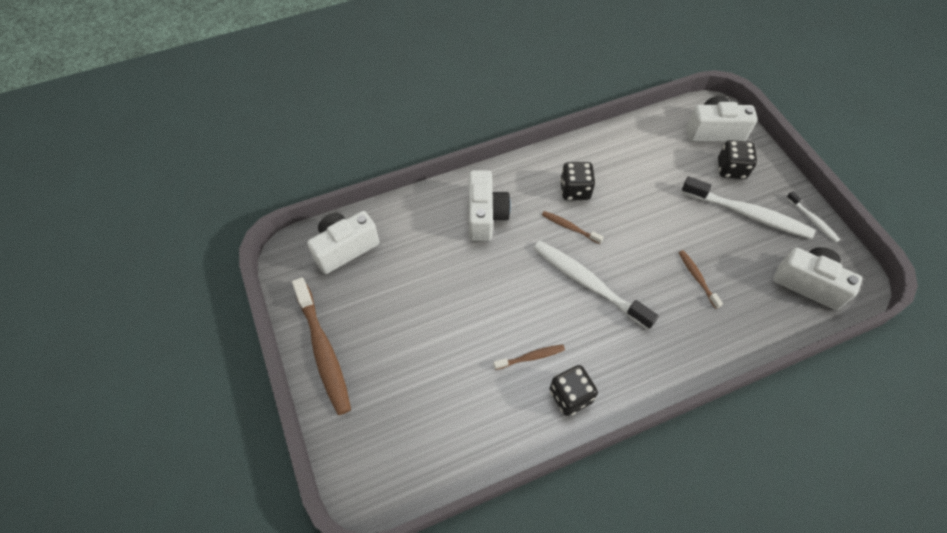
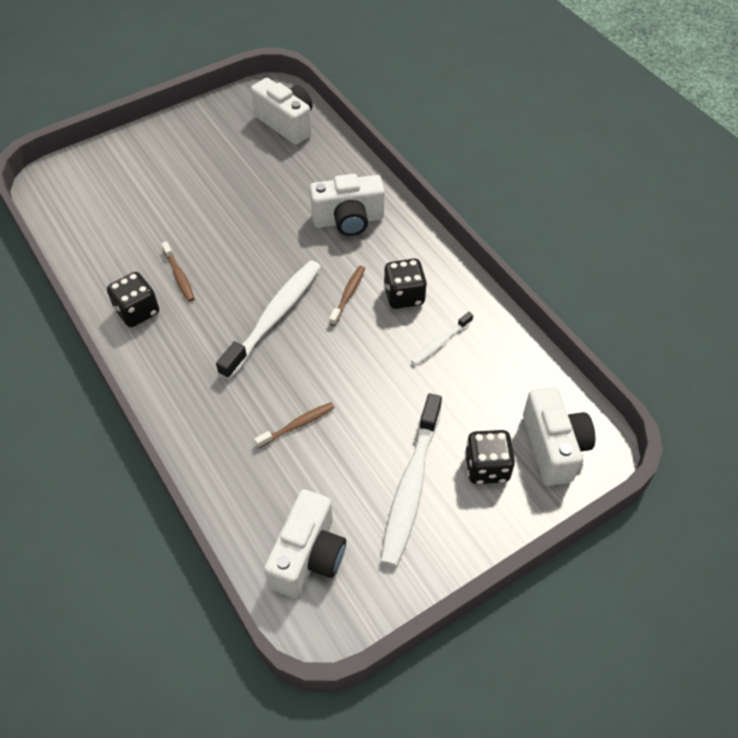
camera: 80 degrees right, 5 degrees down
brown toothbrush [292,278,351,415] -> none
white toothbrush [786,191,840,242] -> white toothbrush moved to [411,312,473,365]

